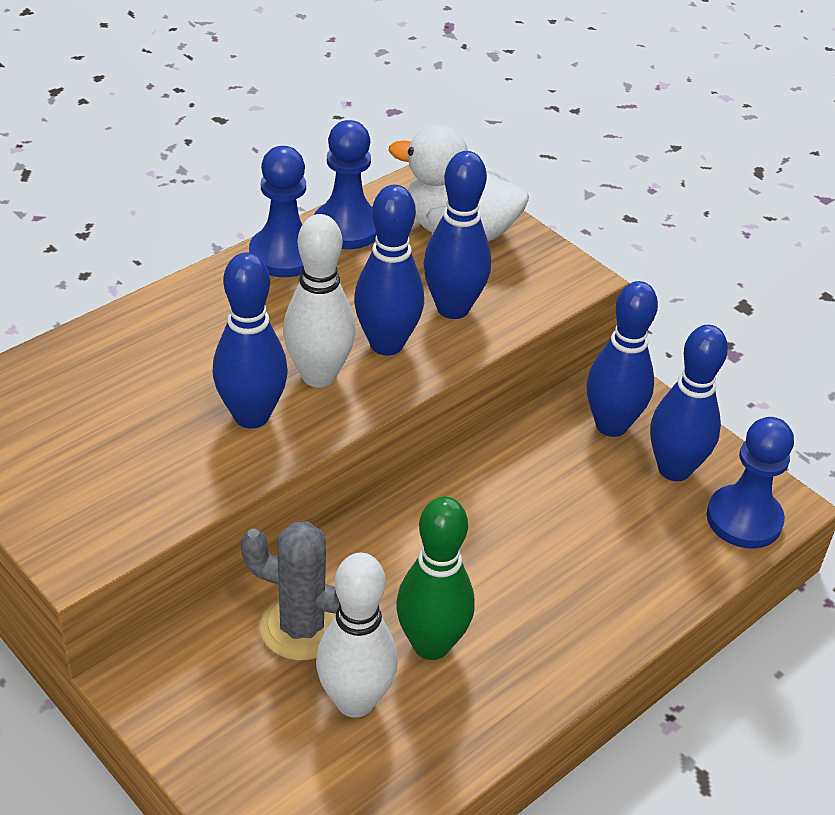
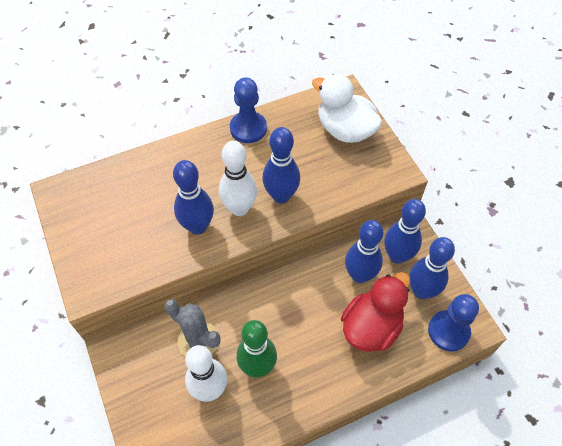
camera: 20 degrees right, 15 degrees up
blue pawn [314,120,377,249] -> none
blue bowling pin [423,151,491,319] -> blue bowling pin moved to [345,220,383,283]
none -> red duck [341,272,410,352]

